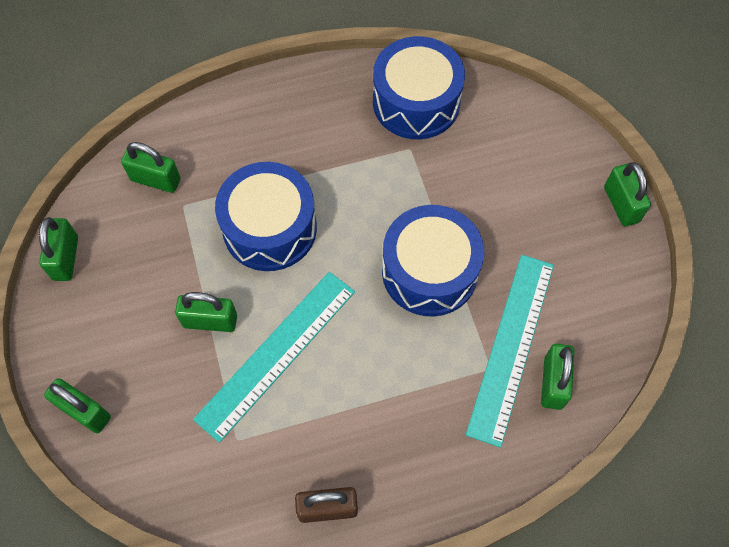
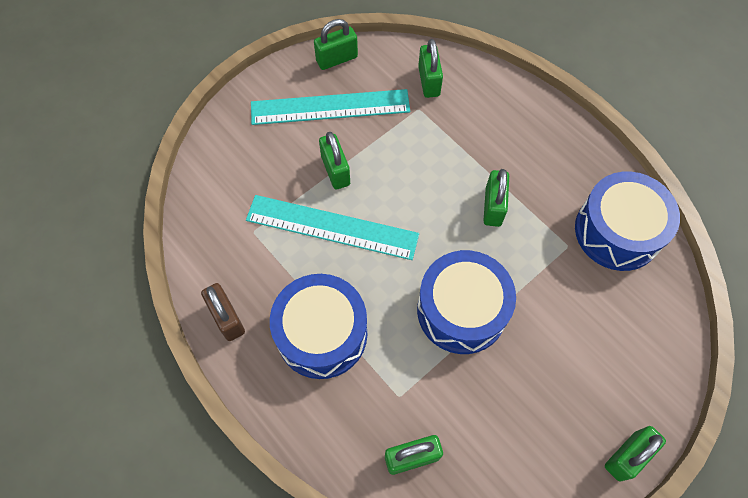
camera: 65 degrees right, 0 degrees up
green padlock [44,378,111,433] -> green padlock moved to [483,169,509,227]
blue drum [215,162,317,271] -> blue drum moved to [270,274,367,379]
turquoise ruler [466,255,554,448] -> turquoise ruler moved to [251,89,410,125]

